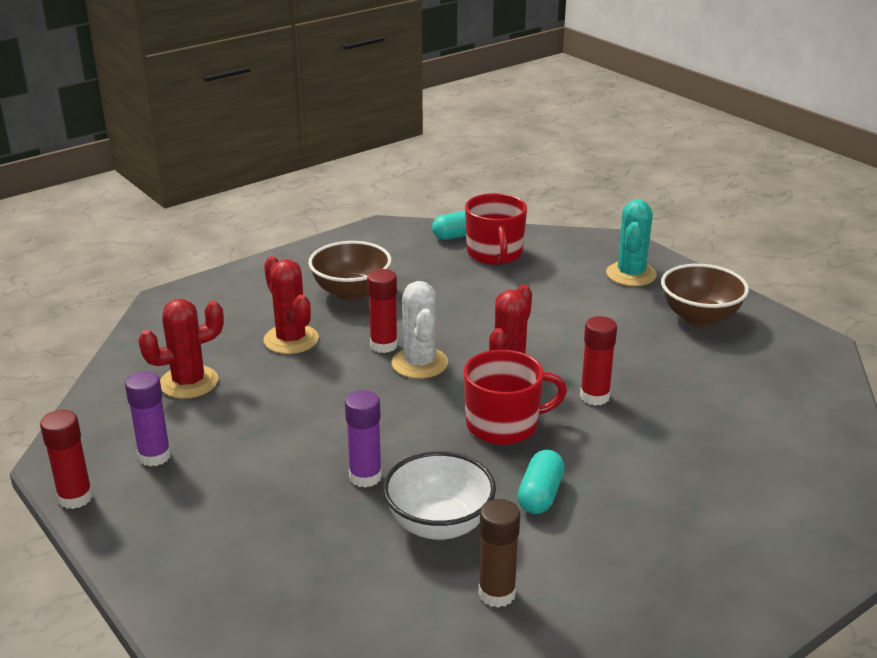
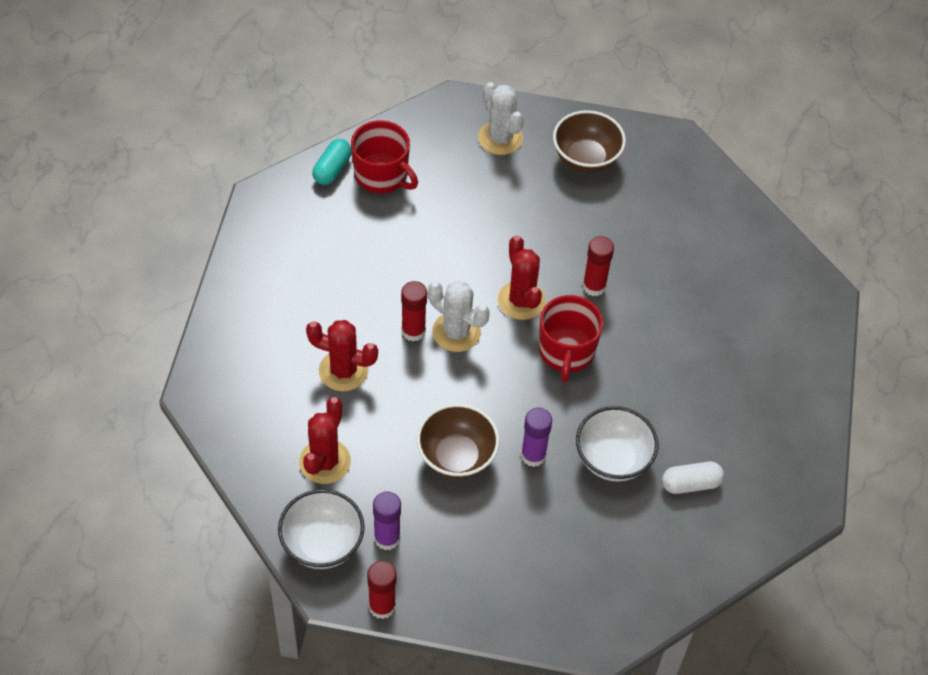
camera: 45 degrees left, 25 degrees up
brown bowl [308,241,391,301] -> brown bowl moved to [416,404,499,479]
red mug [464,350,567,445] -> red mug turned 150 degrees clockwise [539,295,603,382]
brown glue stick [479,499,520,608] -> white capsule [662,462,724,494]
turquoise capsule [517,450,565,514] -> none
turquoise cactus [606,200,657,286] -> white cactus [478,82,524,155]
none -> white bowl [278,489,365,569]

